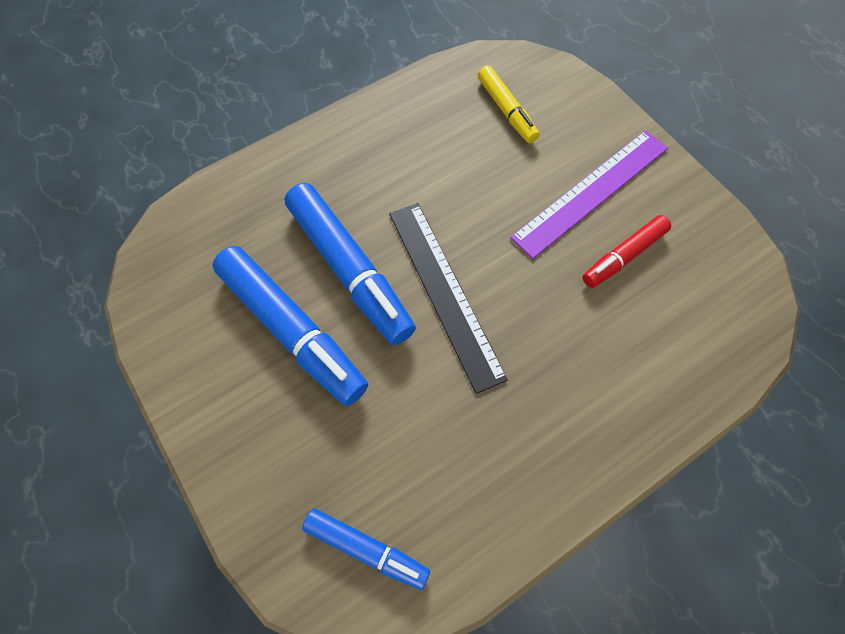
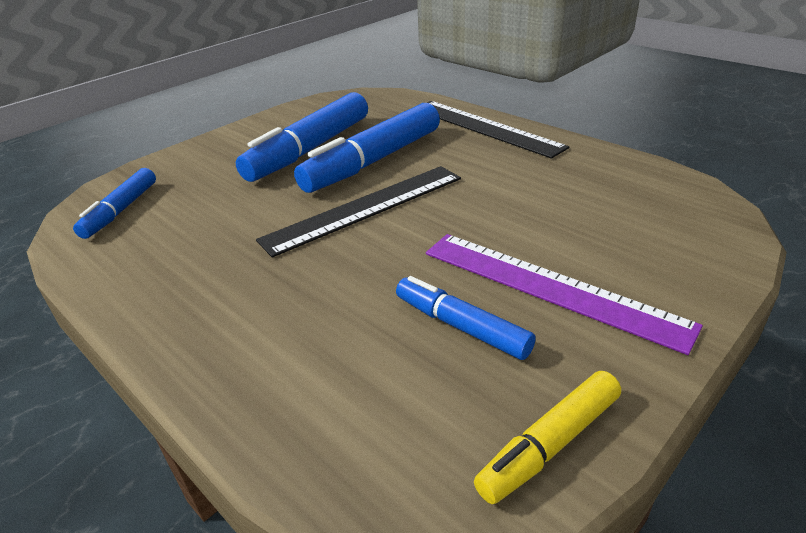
camera: 80 degrees right, 30 degrees down
yellow marker [478,65,539,143] -> yellow marker moved to [474,371,621,504]
red marker [582,215,671,288] -> blue marker [396,276,536,360]
none -> black ruler [427,101,569,158]

